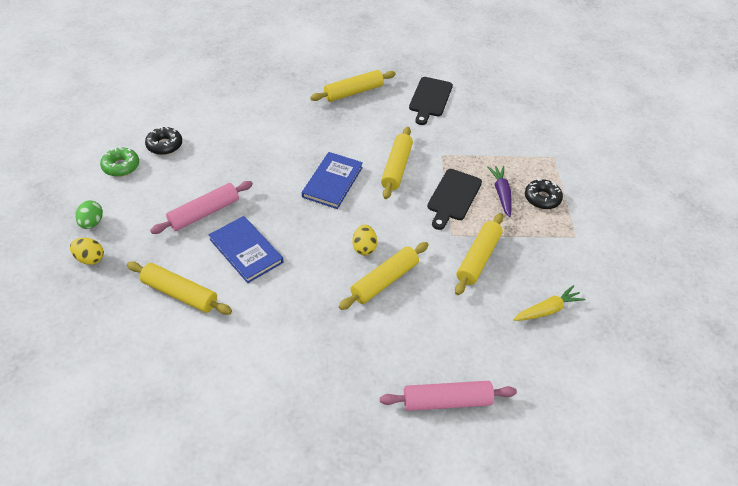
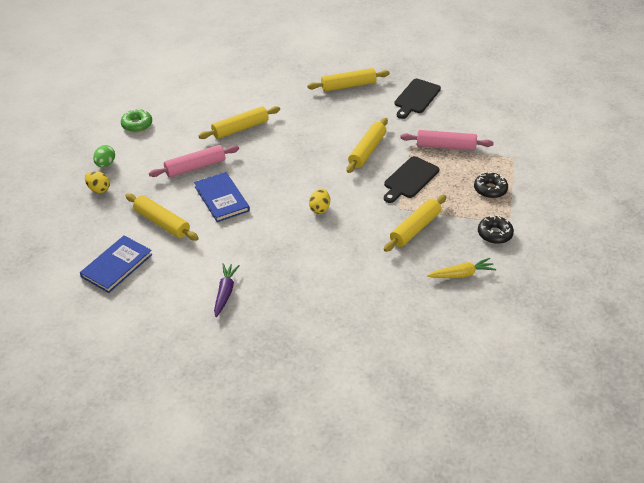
camera: 15 degrees right, 5 degrees down
black donut [145,126,182,155] -> black donut moved to [478,215,514,244]
blue book [302,152,363,209] -> blue book moved to [80,235,152,293]
yellow rolling pin [339,242,429,310] -> yellow rolling pin moved to [199,106,280,139]
pink rolling pin [380,381,517,411] -> pink rolling pin moved to [400,130,494,150]
purple carrot [488,166,512,217] -> purple carrot moved to [214,263,240,317]

